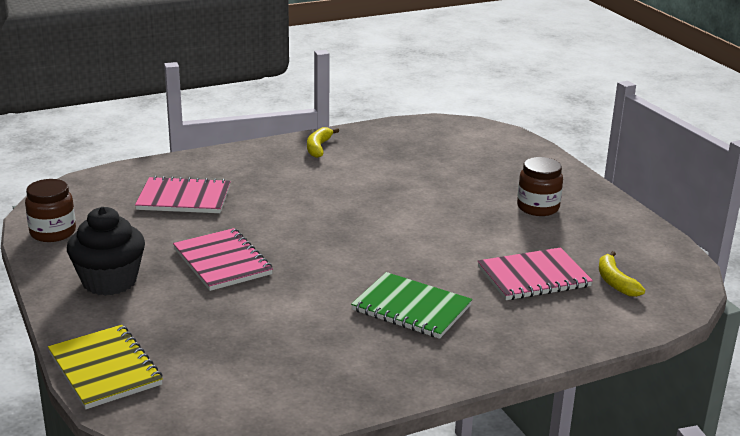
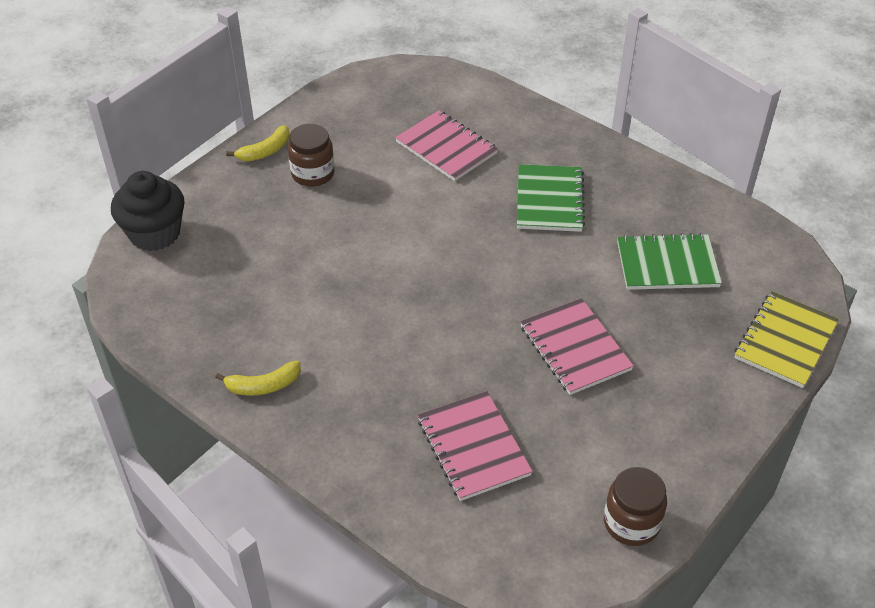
camera: 115 degrees left, 20 degrees up
black cupcake [67,207,145,296] -> black cupcake moved to [111,171,185,251]
pink notebook [173,228,273,291] -> pink notebook turned 60 degrees counterclockwise [520,298,634,395]
yellow banana [599,251,645,297] -> yellow banana moved to [226,125,290,161]
none -> green notebook [617,233,722,290]

